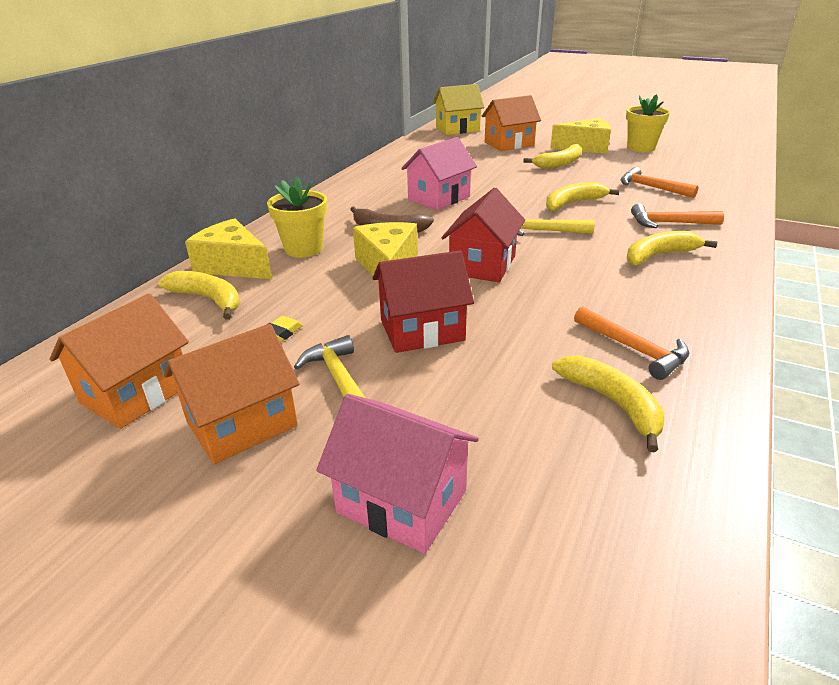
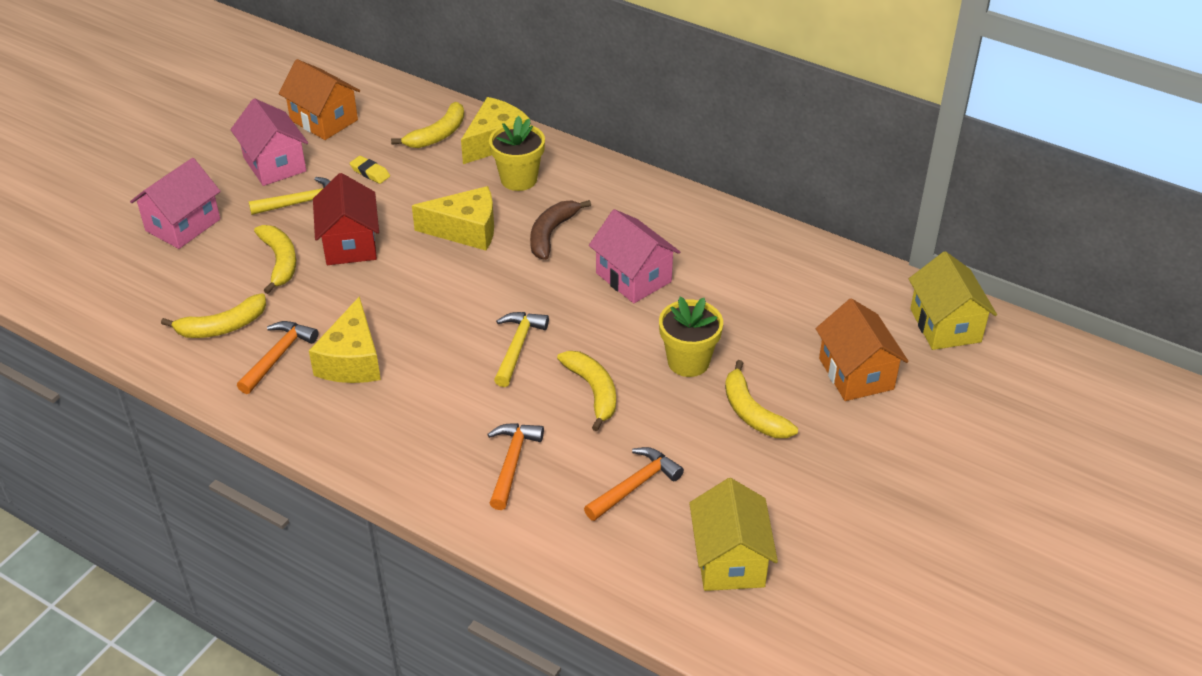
camera: 95 degrees right, 10 degrees up
orange house [164,324,300,464] -> pink house [231,98,308,186]
red house [442,188,525,282] -> none
yellow cheese [550,118,611,154] -> yellow cheese moved to [309,296,381,383]
orange hammer [574,306,689,380] -> orange hammer turned 150 degrees clockwise [237,321,318,394]
yellow flower pot [626,94,670,152] -> yellow flower pot moved to [659,297,723,377]
yellow banana [627,231,717,266] -> yellow banana moved to [254,225,296,294]
none -> yellow house [689,478,778,591]

